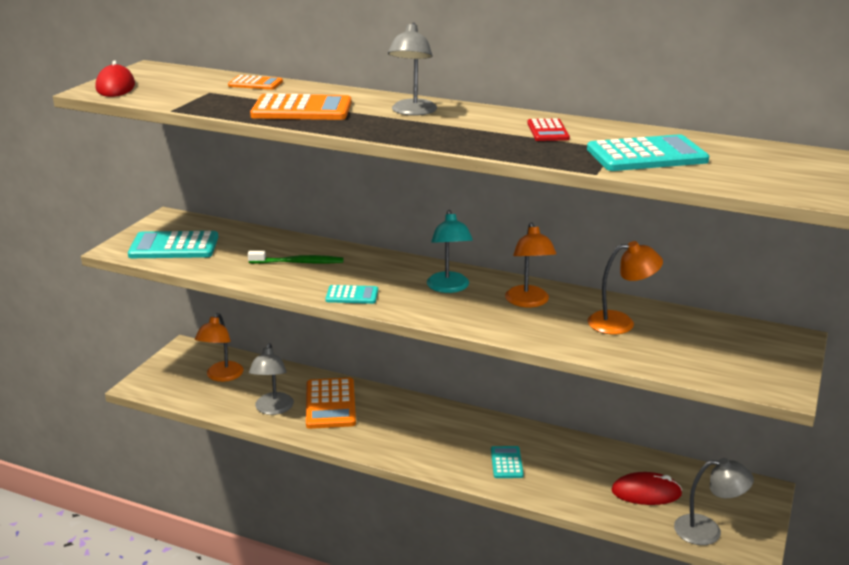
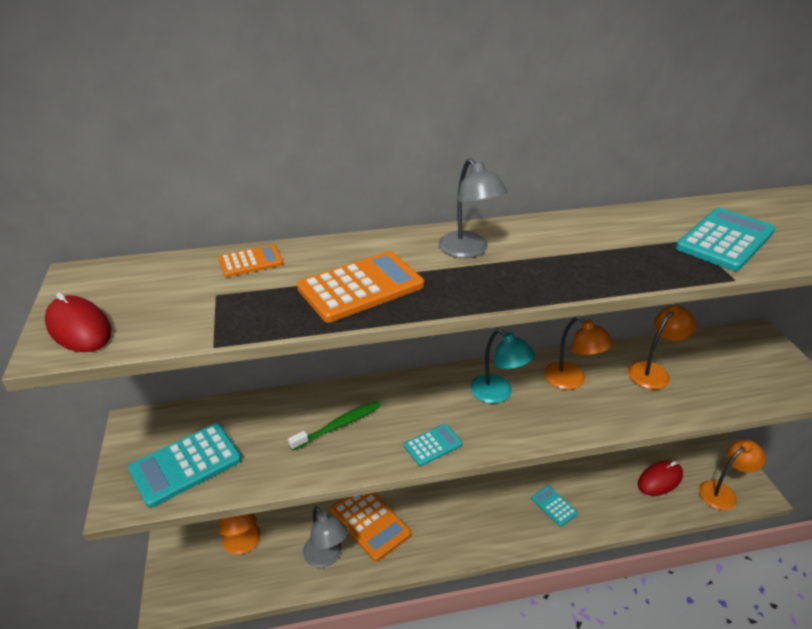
camera: 35 degrees left, 10 degrees up
red calculator [527,118,570,141] -> none
grey lamp [674,458,754,545] -> orange lamp [699,439,766,510]

